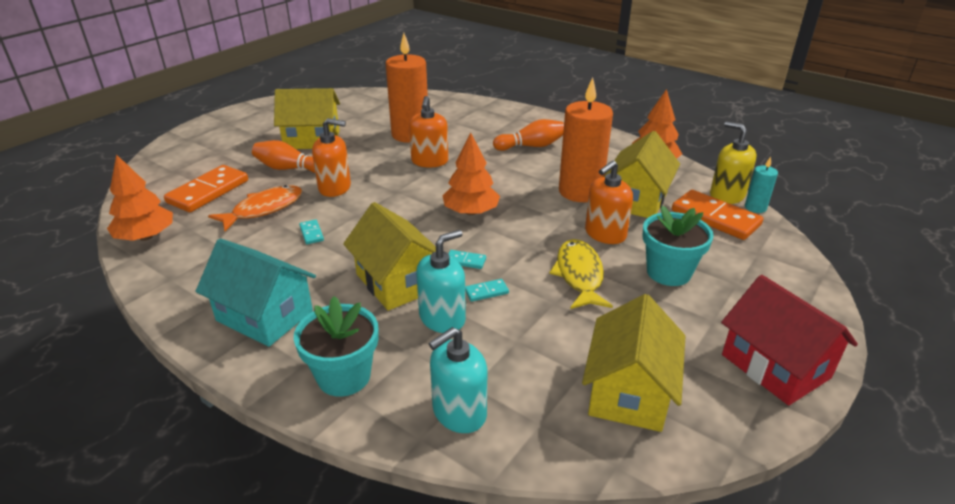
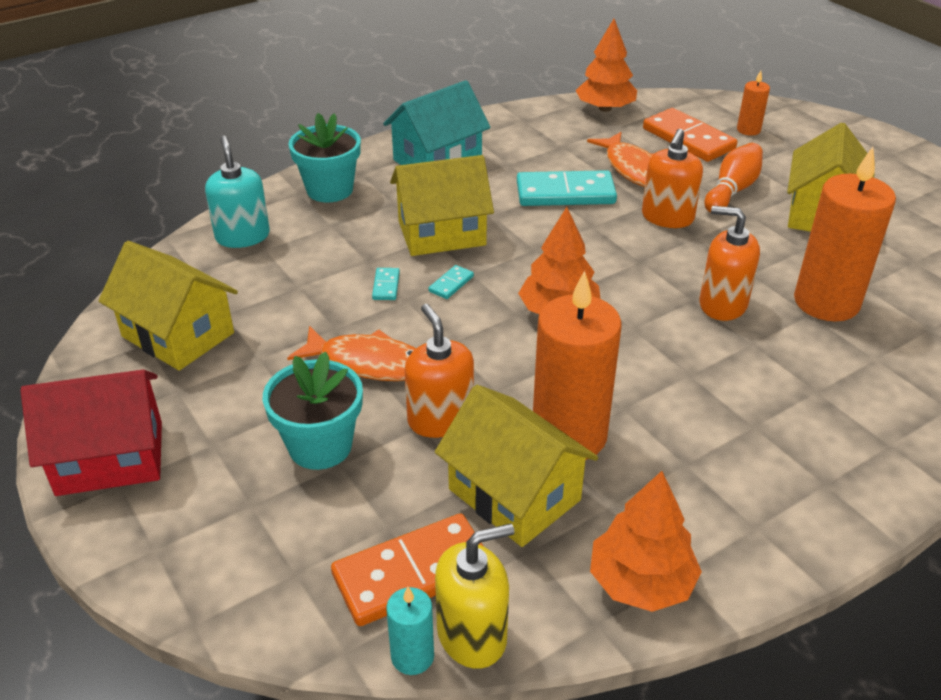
camera: 110 degrees right, 5 degrees up
turquoise domino [299,219,324,244] -> turquoise domino [517,170,617,206], size x2.28
turquoise soap dispenser [416,230,466,333] -> none
orange bowling pin [493,119,564,151] -> none
yellow fish [549,239,613,309] -> orange fish [287,326,416,381]
none -> orange candle [737,70,770,136]

